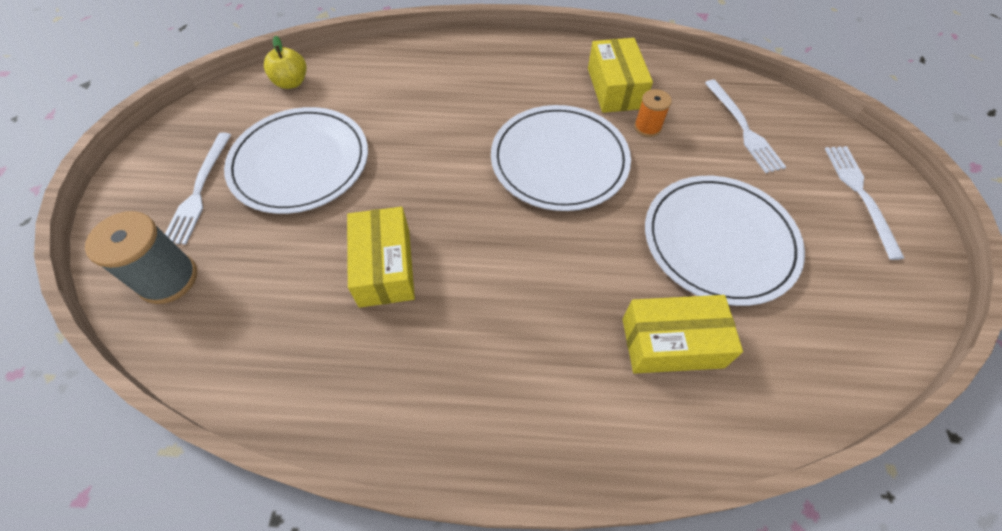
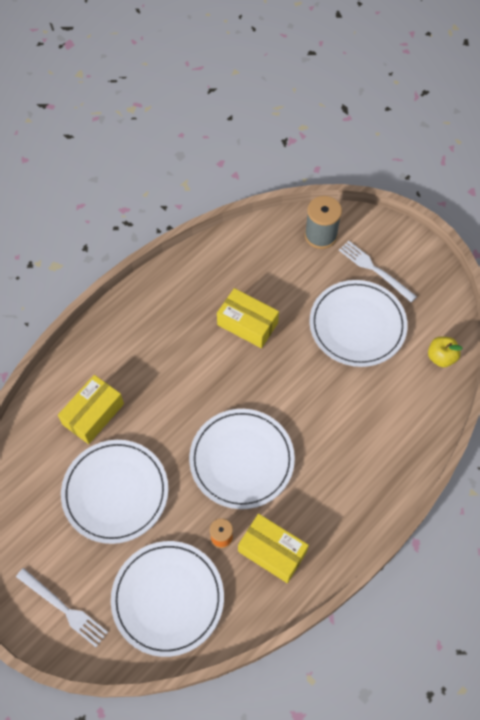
camera: 130 degrees right, 5 degrees up
white fork [705,80,786,173] -> white plate [111,541,224,657]

